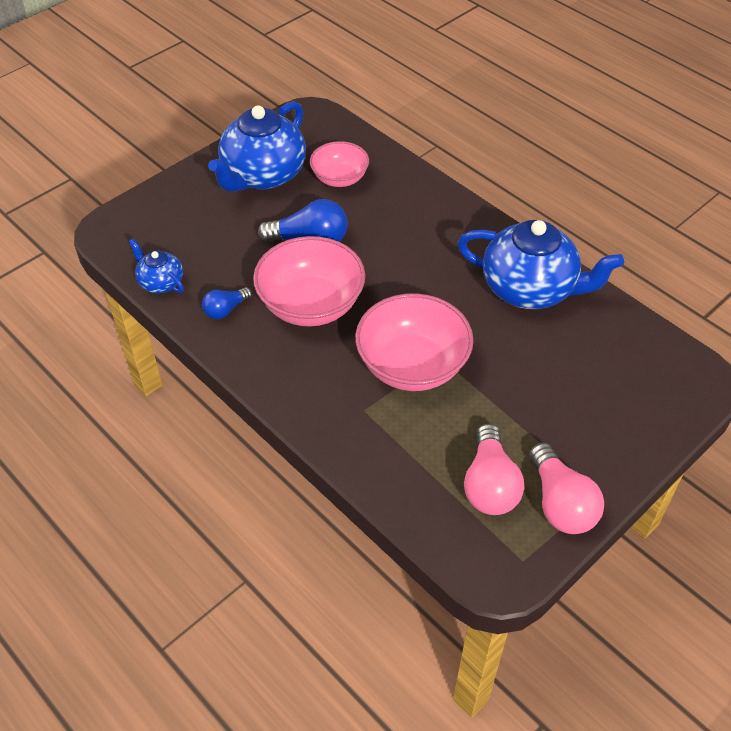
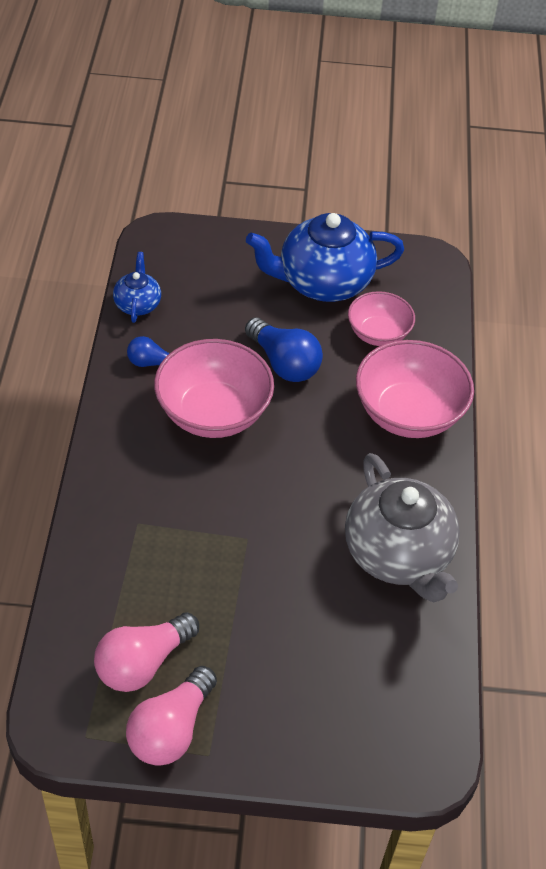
camera: 45 degrees right, 0 degrees up
pink bowl [355,293,474,391] -> pink bowl moved to [356,340,474,438]
blue teapot [457,220,624,309] -> grey teapot [345,453,460,602]

